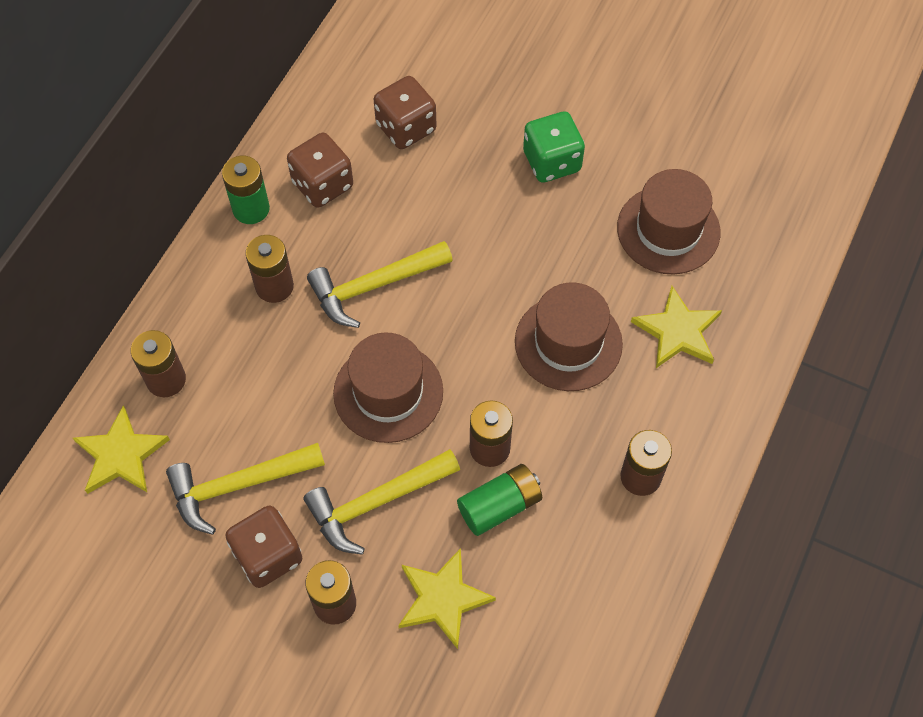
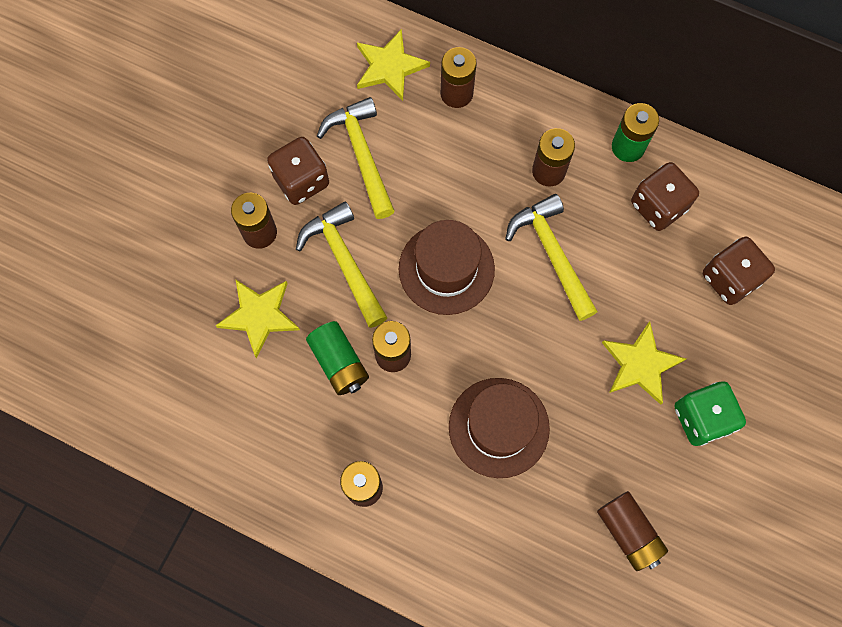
camera: 90 degrees right, 10 degrees up
brown hat [617,169,721,275] -> brown battery [597,491,668,571]
yellow star [631,286,722,368] -> yellow star moved to [602,321,686,405]

